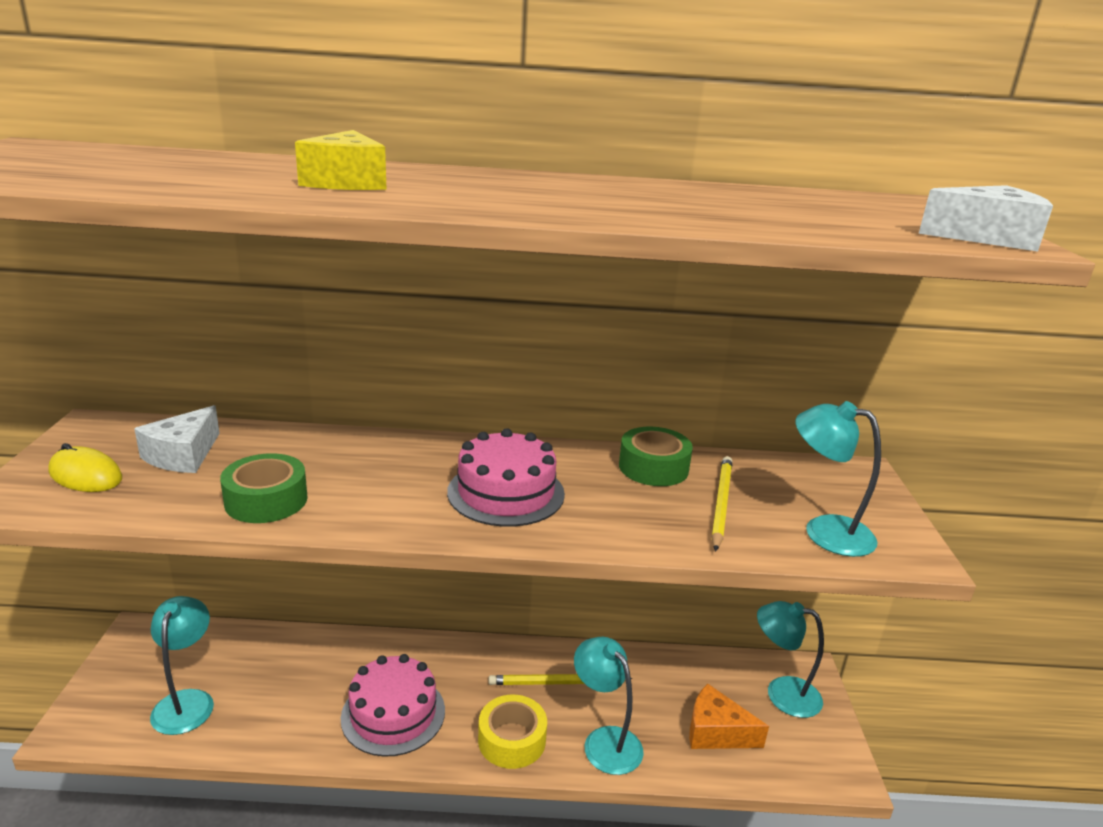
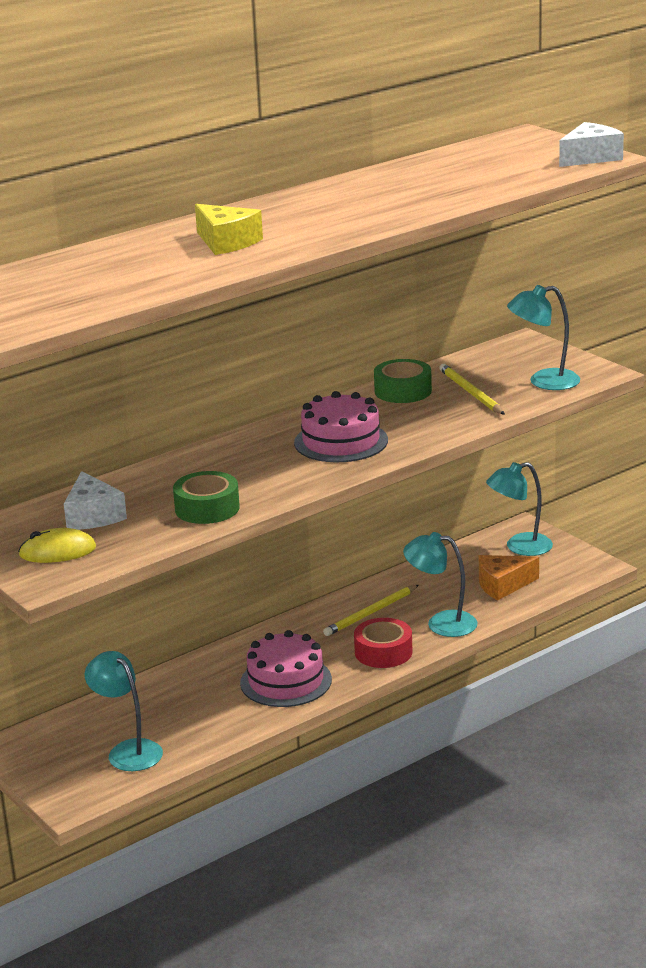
camera: 35 degrees left, 0 degrees up
yellow tape [478,695,547,769] -> red tape [354,618,413,668]

